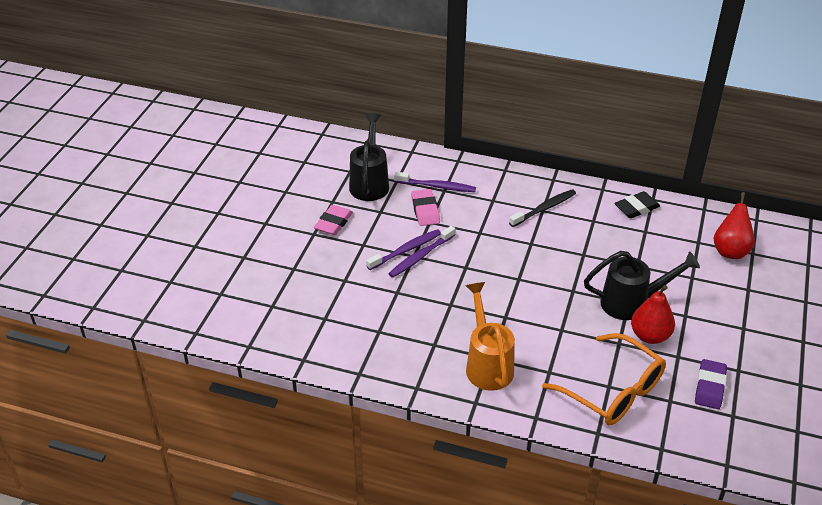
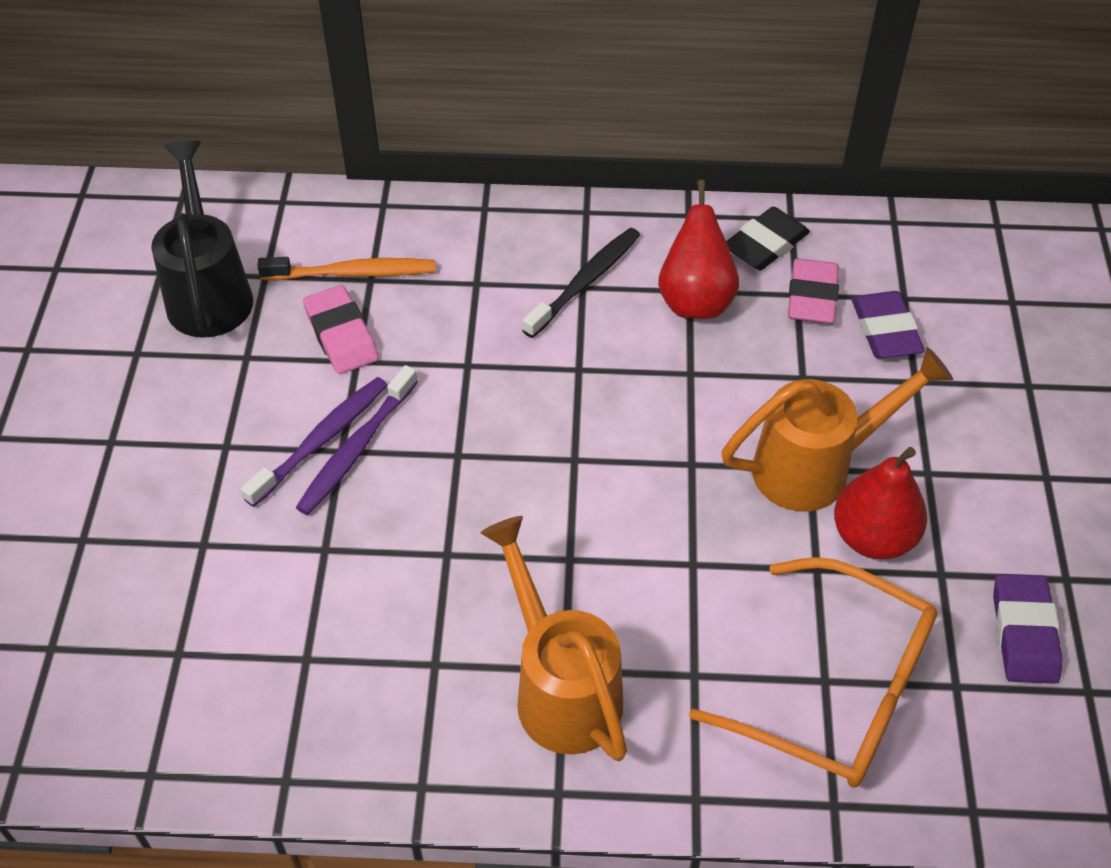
camera: 15 degrees left, 10 degrees up
pink eraser [314,205,353,235] -> pink eraser moved to [788,258,839,324]
purple toothbrush [394,172,476,192] -> orange toothbrush [257,257,436,280]
black watering can [584,251,700,320] -> orange watering can [721,347,953,512]
red pear [714,192,755,259] -> red pear moved to [658,180,739,319]
none -> purple eraser [851,291,925,359]

